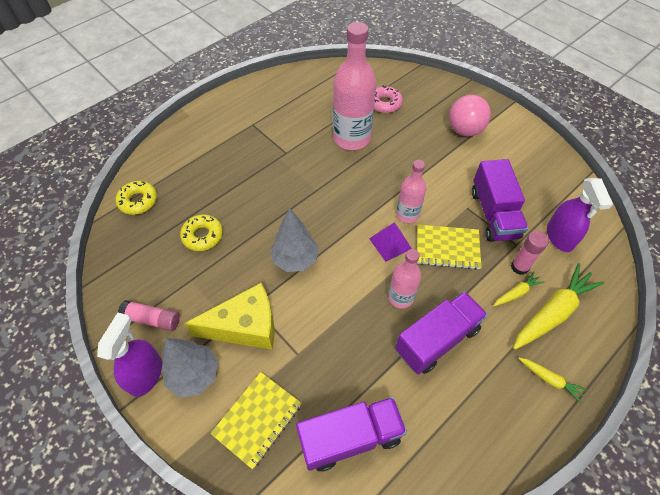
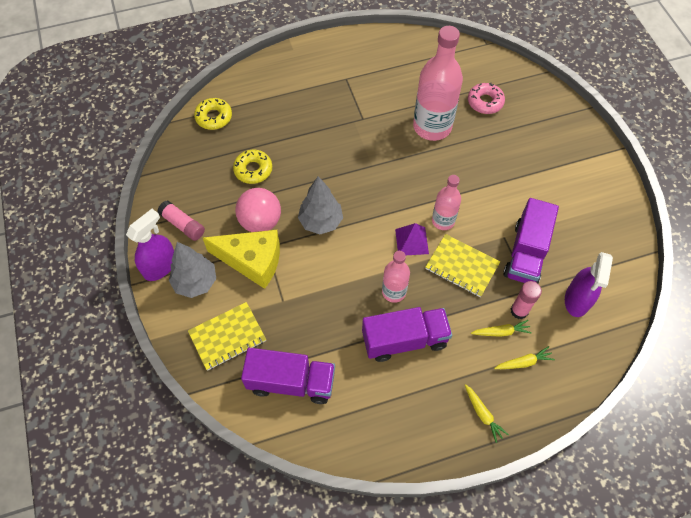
camera: 25 degrees right, 5 degrees up
pink ball [449,95,491,137] -> pink ball moved to [235,188,281,232]
yellow carrot [513,263,604,350] -> yellow carrot [494,346,555,369], size x0.50

